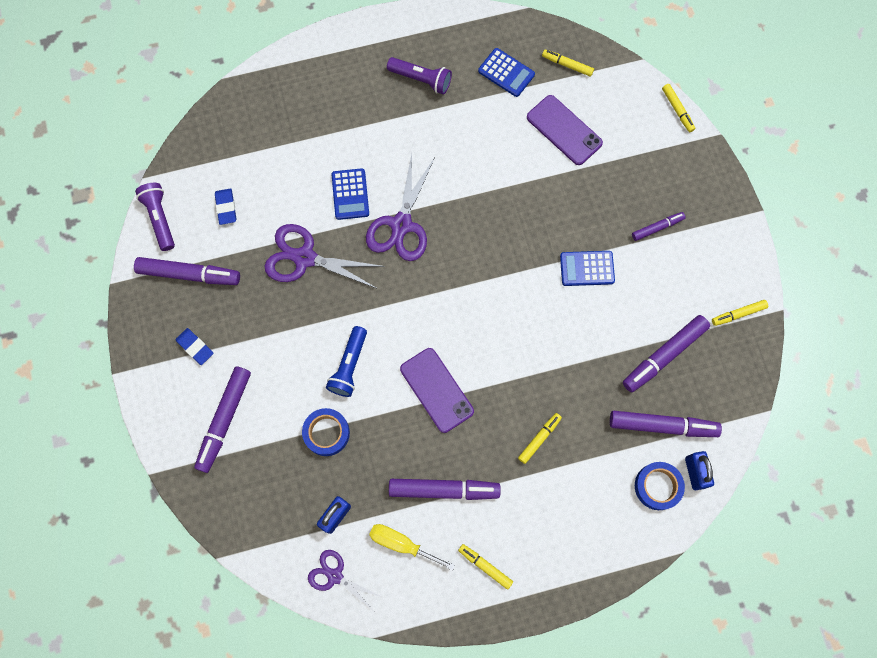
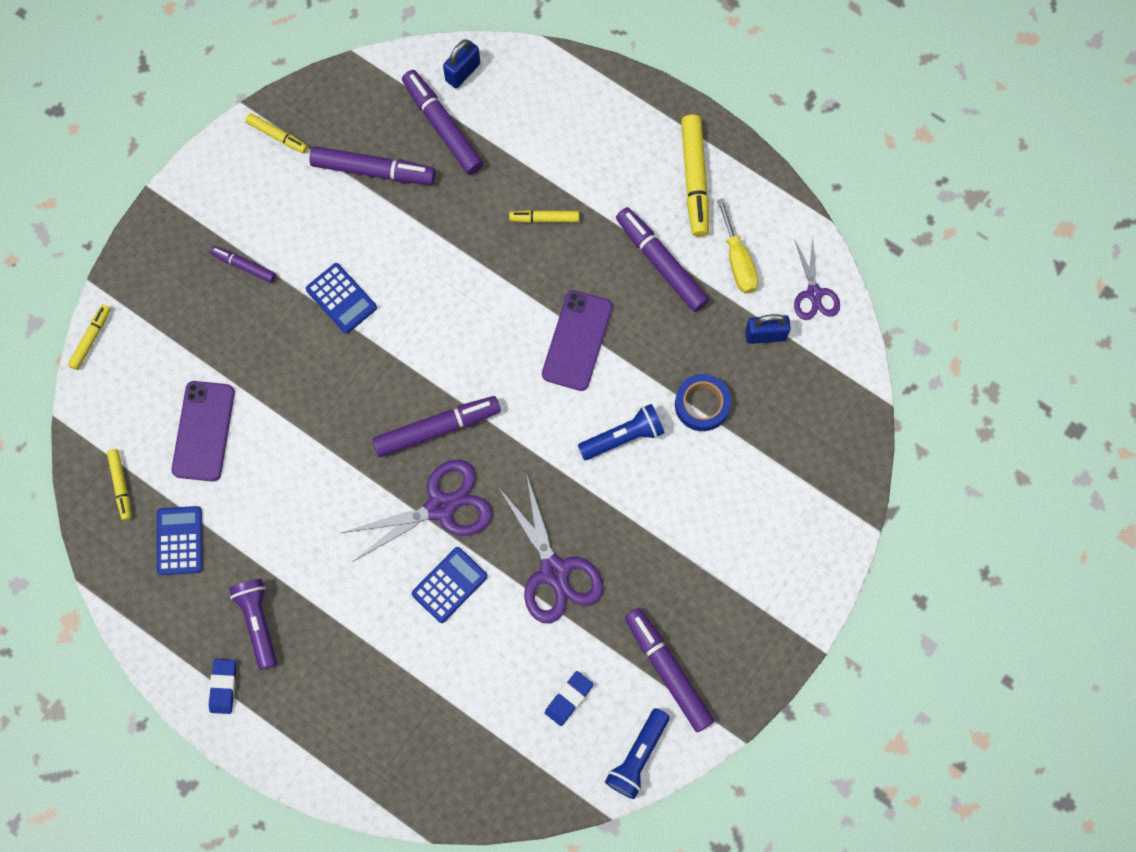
camera: 130 degrees left, 0 degrees up
purple flashlight [135,183,175,251] -> blue flashlight [605,708,670,799]
blue eraser [175,328,213,365] -> blue eraser moved to [209,659,237,714]
purple marker [194,367,251,473] -> purple marker moved to [372,396,501,457]
yellow marker [458,544,513,590] -> yellow marker [681,115,709,237], size x1.81
blue tape [635,462,685,510] -> none

